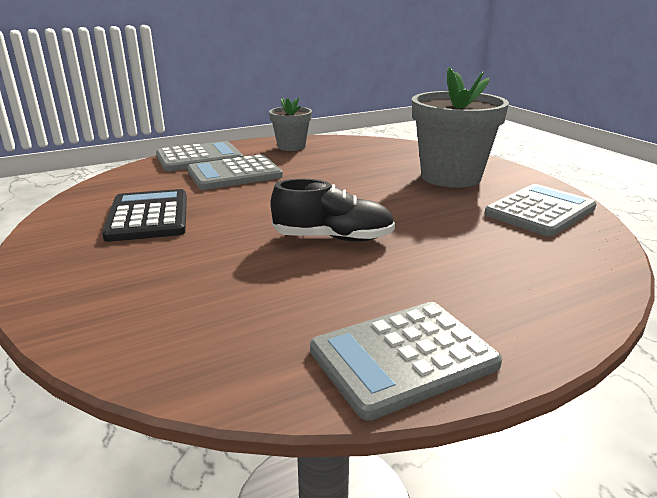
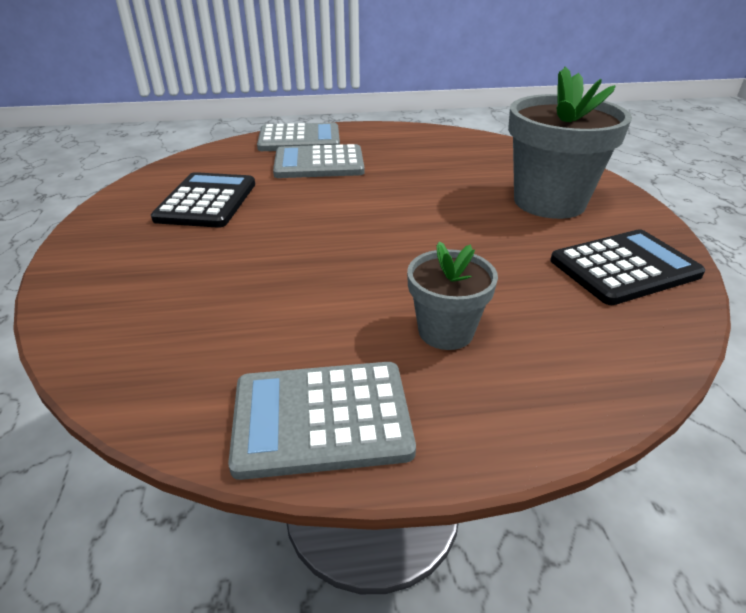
camera: 20 degrees right, 10 degrees up
grey flower pot [269,97,312,151] -> grey flower pot moved to [407,241,498,350]
black shoe [271,179,395,241] -> none
grey calculator [484,184,597,236] -> black calculator [550,229,705,305]

